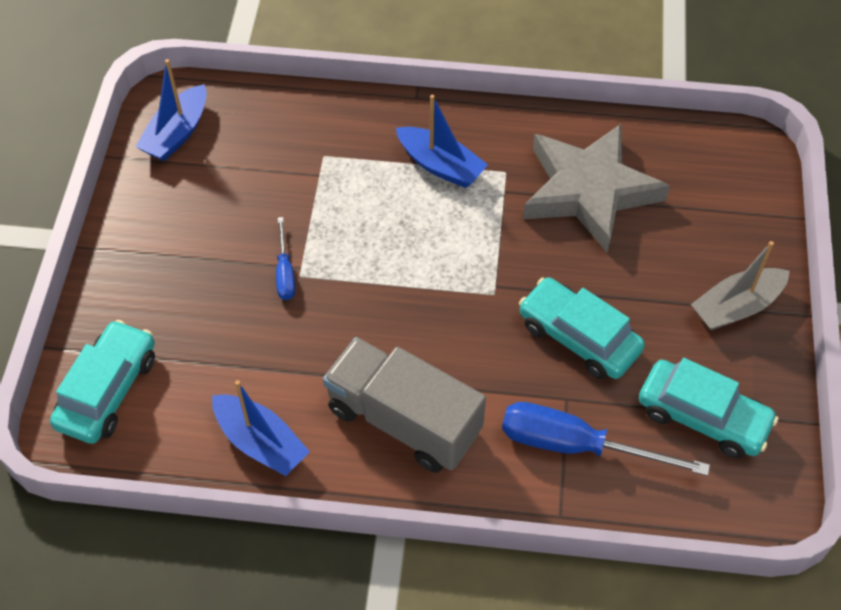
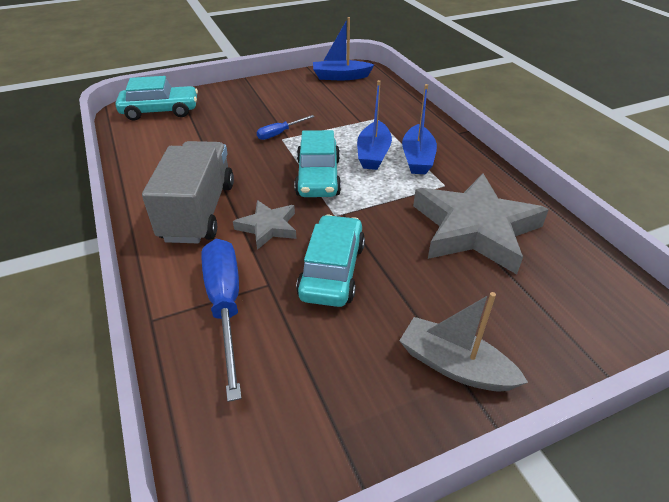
camera: 60 degrees right, 15 degrees down
blue boat [212,380,310,476] -> blue boat moved to [357,80,392,170]
turquoise car [639,358,779,459] -> turquoise car moved to [294,130,341,197]
none -> grey star [233,200,296,250]

